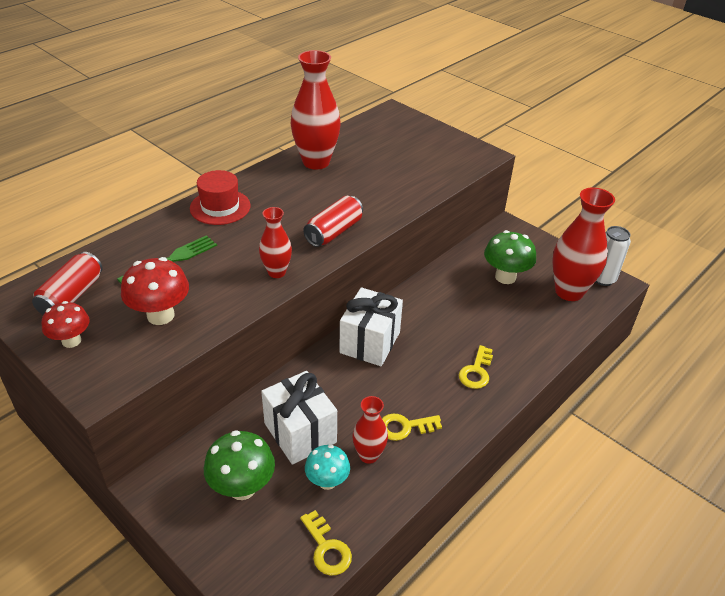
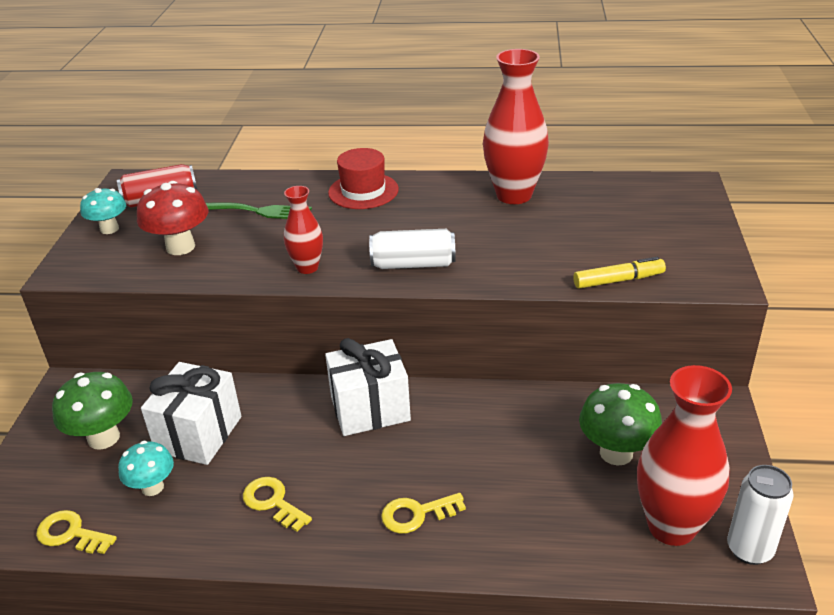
camera: 55 degrees right, 5 degrees down
red mushroom [41,301,90,348] -> turquoise mushroom [80,188,126,234]
yellow key [300,510,352,576] -> yellow key turned 90 degrees clockwise [36,510,117,554]
red can [303,196,363,247] -> white can [369,229,456,269]
red vase [352,396,388,464] -> none
none -> yellow marker [573,257,666,289]

